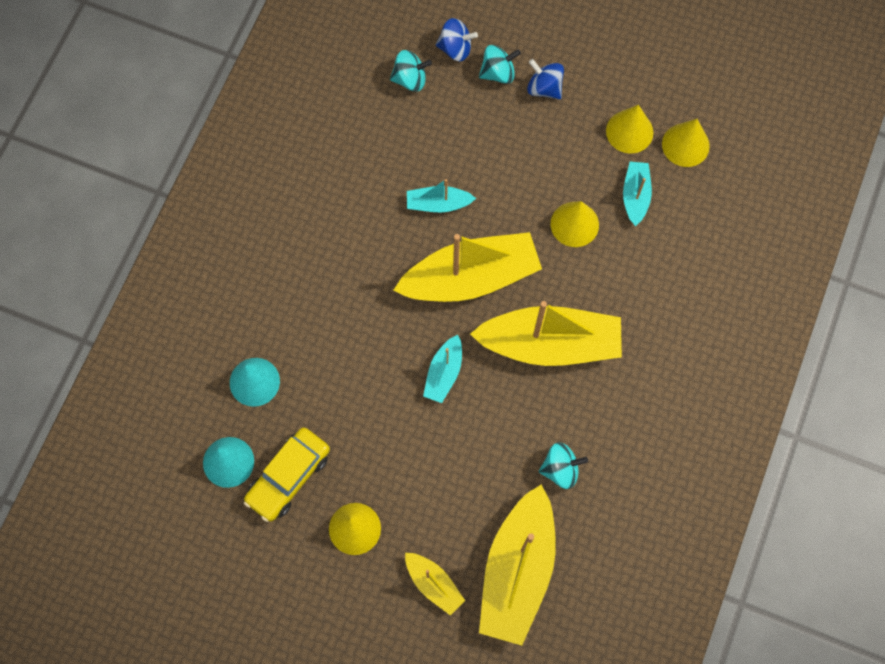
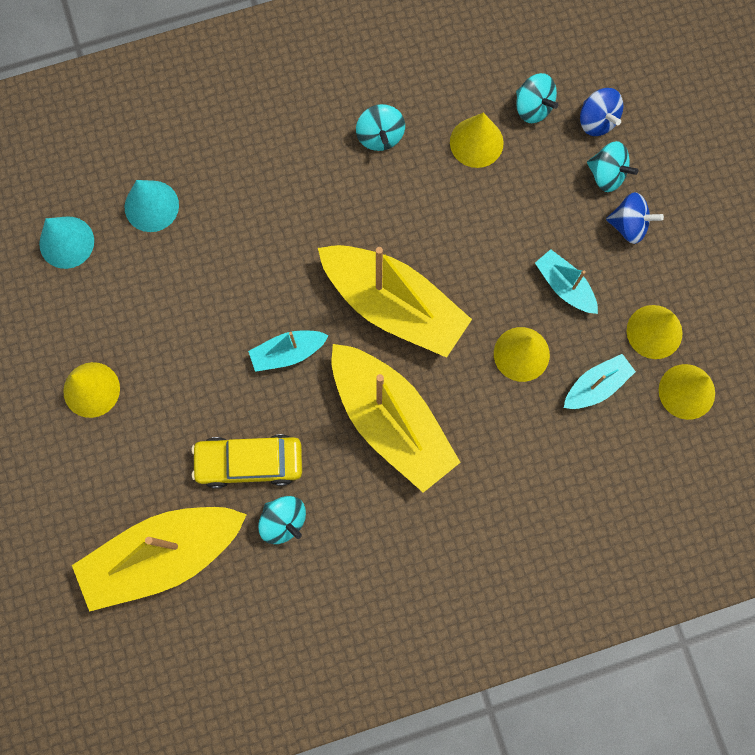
camera: 50 degrees right, 5 degrees up
yellow car [244,428,330,522] -> yellow car moved to [191,434,302,488]
yellow boat [405,553,465,615] -> none
turquoise boat [407,179,476,212] -> turquoise boat moved to [535,249,598,314]
blue spinning top [527,59,564,100] -> blue spinning top turned 105 degrees clockwise [606,192,664,244]
none -> turquoise spinning top [356,104,405,151]
none -> yellow cone [450,113,504,168]

